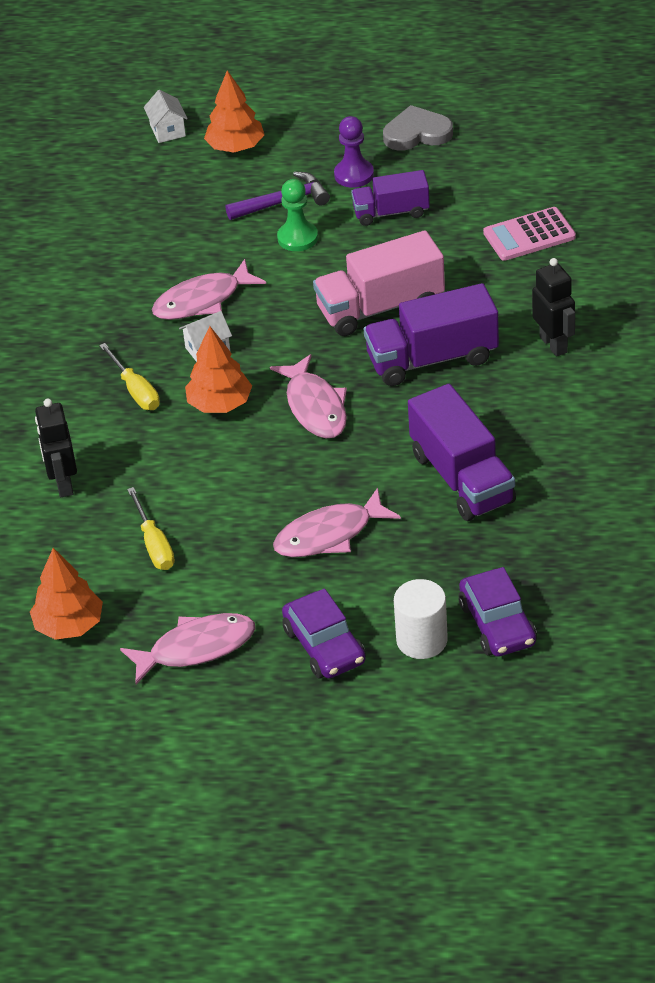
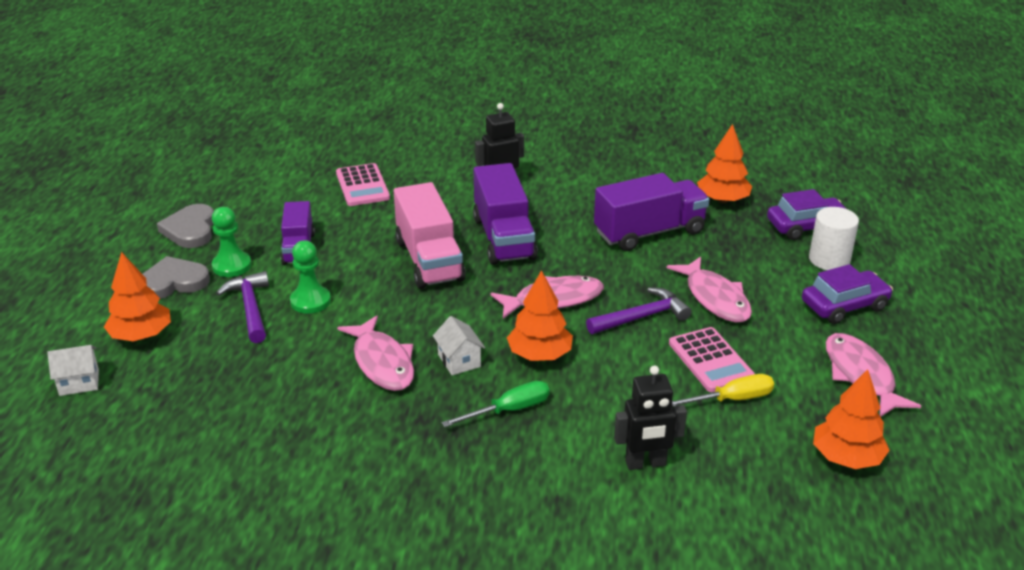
camera: 90 degrees left, 10 degrees down
yellow screwdriver [99,343,160,410] -> green screwdriver [442,381,550,427]
purple pawn [334,116,374,188] -> green pawn [212,207,252,277]
none -> grey heart [143,256,210,299]
none -> purple hammer [586,287,692,334]
none -> pink calculator [669,327,755,392]
none -> orange tree [697,124,752,203]

